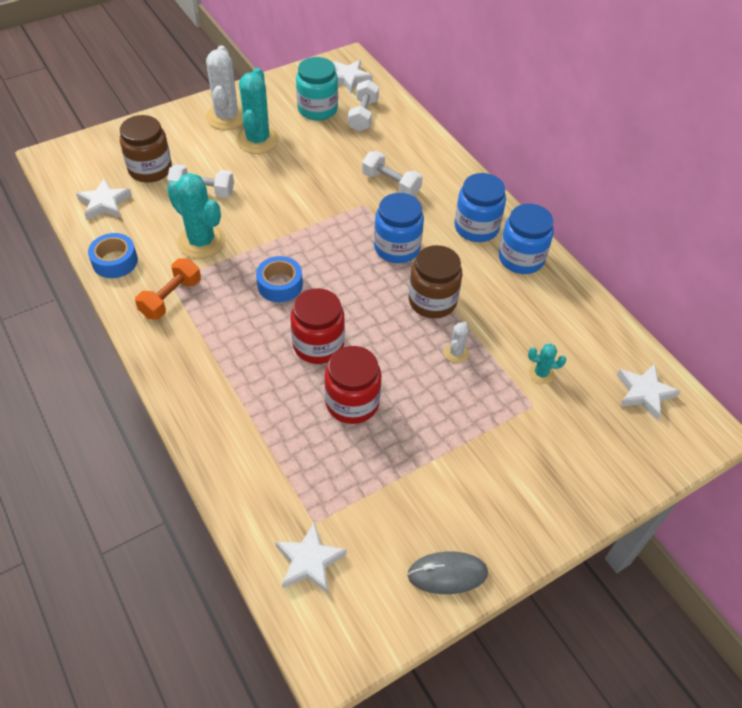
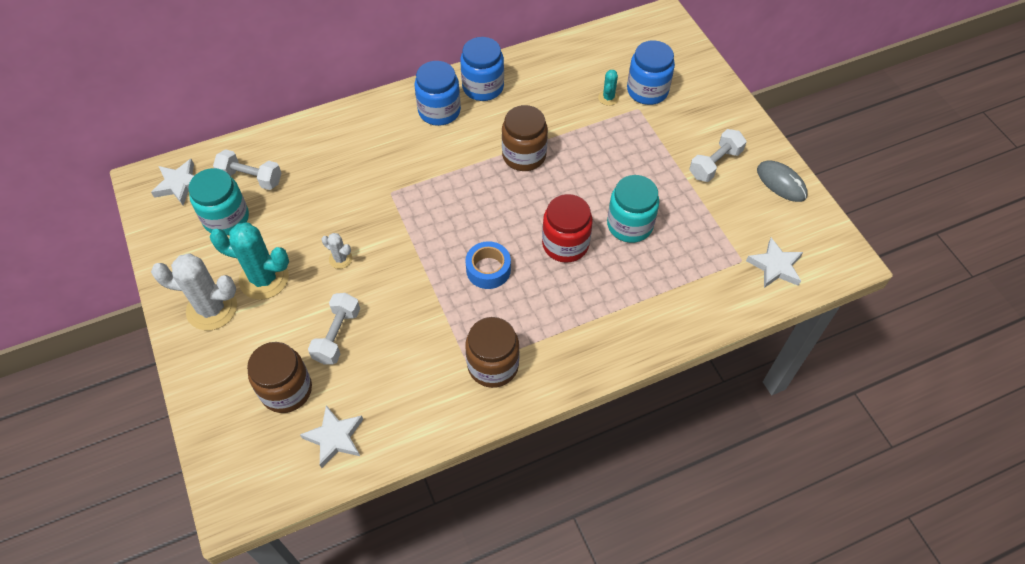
camera: 80 degrees left, 5 degrees up
blue tape [88,233,138,278] -> none
orange dumbbell [135,258,201,320] -> brown jar [465,317,519,388]
turquoise cactus [167,173,226,259] -> none
red jar [324,346,381,424] -> turquoise jar [607,175,659,243]
white dumbbell [362,151,423,196] -> white dumbbell moved to [689,129,746,182]
blue jar [374,193,424,263] -> blue jar moved to [627,40,675,105]
grey mouse [407,551,488,594] -> grey mouse turned 45 degrees counterclockwise [757,160,808,202]
white cactus [444,322,469,363] -> white cactus moved to [321,233,352,269]
white star [617,364,680,421] -> none

